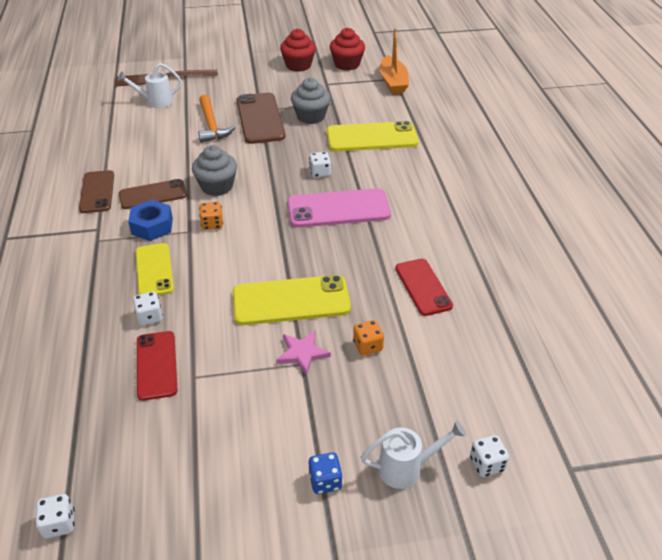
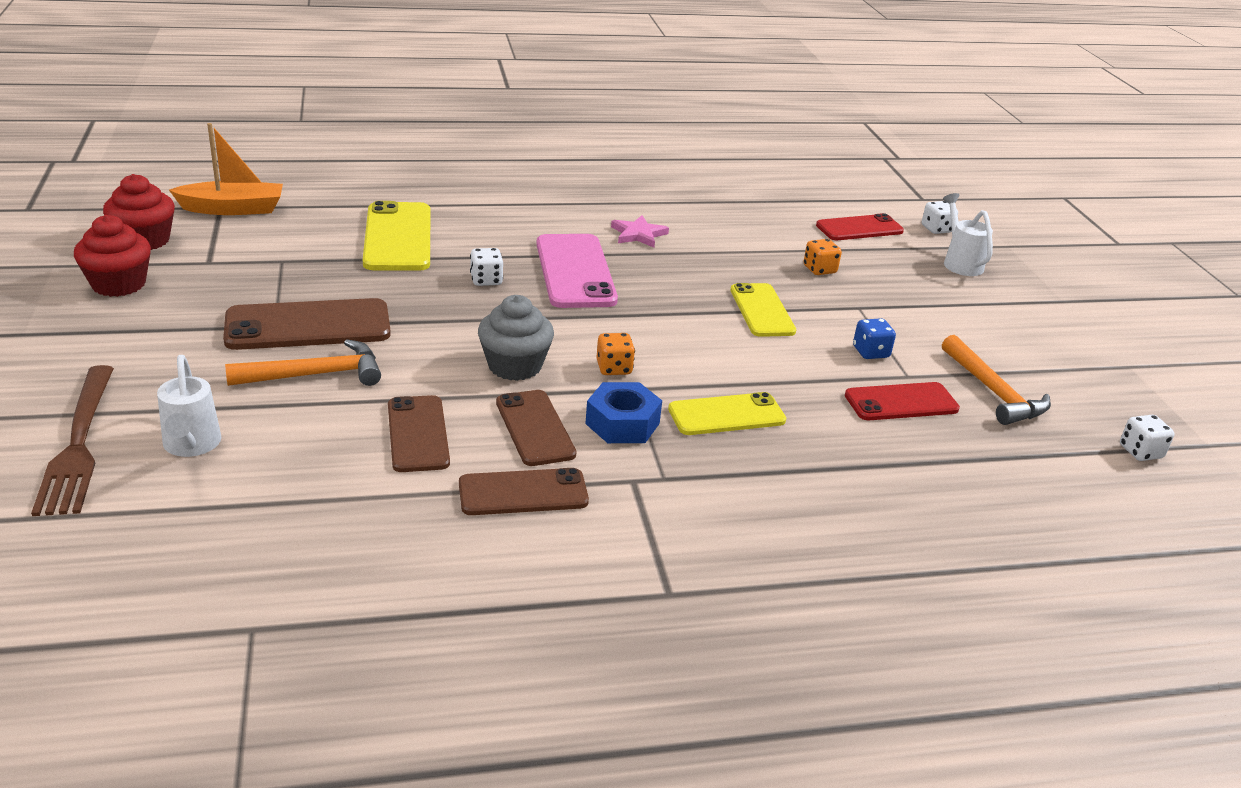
camera: 95 degrees left, 10 degrees down
white dice [133,292,163,326] -> none
yellow phone [233,275,351,325] -> yellow phone [730,283,796,337], size x0.66
pink star [276,330,331,376] -> pink star moved to [611,215,669,248]
grey cupcake [291,78,331,124] -> none
blue dice [309,452,343,494] -> blue dice moved to [853,318,896,359]
red phone [395,259,453,316] -> red phone moved to [816,213,904,240]
none -> brown phone [388,395,450,472]
none -> orange hammer [942,335,1051,425]

